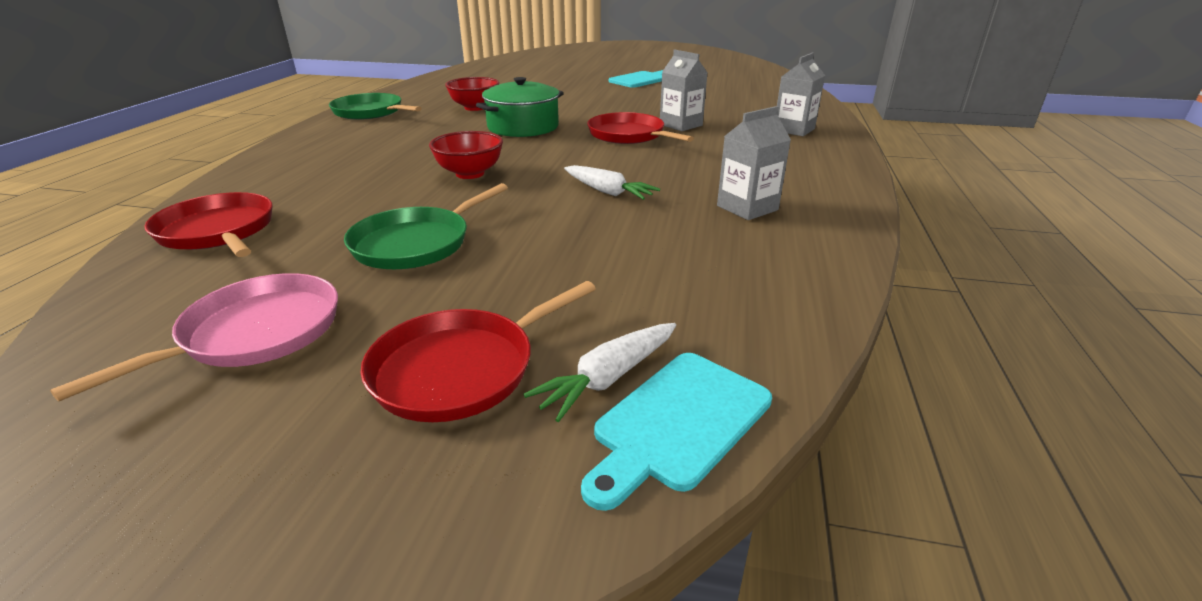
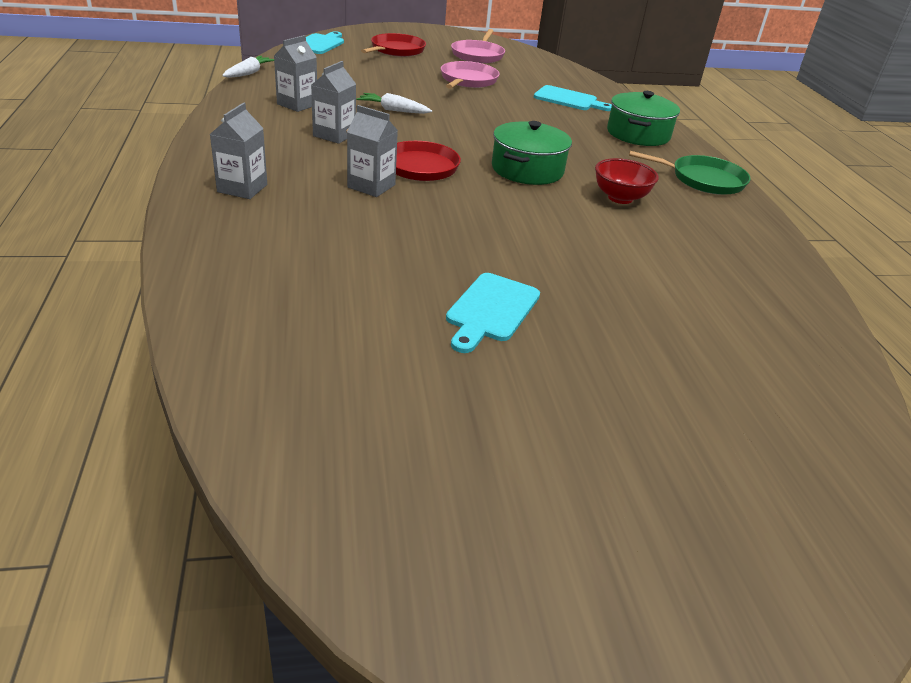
camera: 155 degrees right, 5 degrees up
red pan [144,192,272,257] -> none
green pan [344,183,508,269] -> pink pan [441,61,500,89]
red bowl [429,131,503,179] -> none
white carrot [523,323,676,422] -> white carrot moved to [222,56,274,78]
none -> grey carton [311,61,356,144]
none -> turquoise cutting board [534,85,612,111]
none -> green pot [607,91,680,146]

